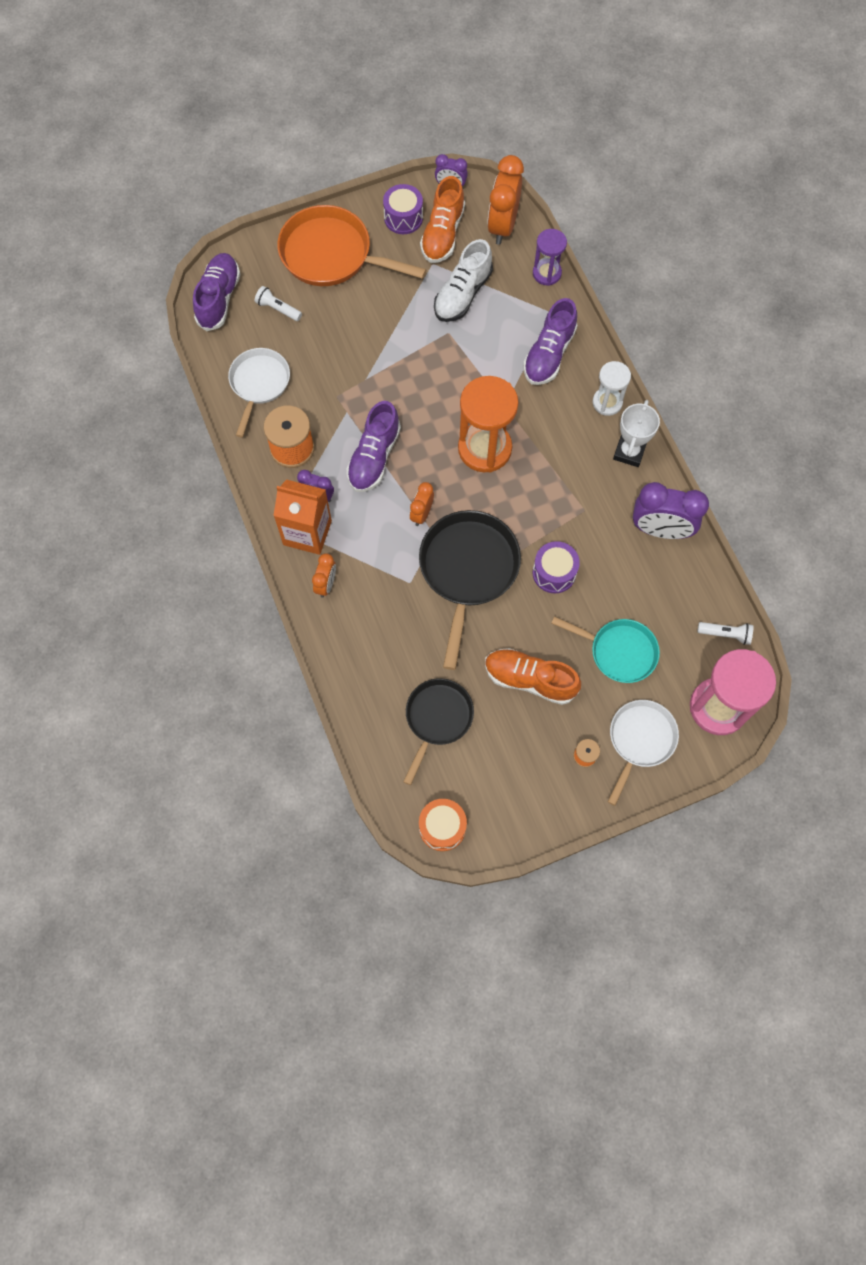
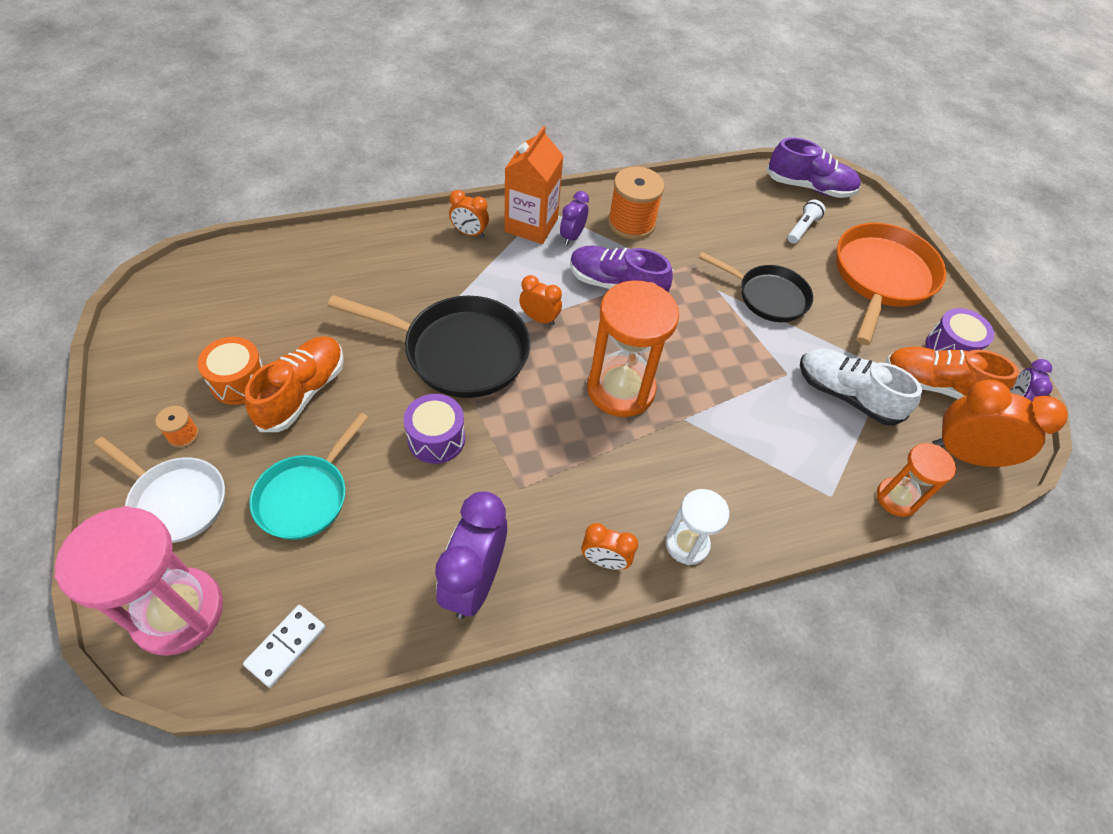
camera: 90 degrees right, 15 degrees down
white pan [228,348,290,437] -> none
black pan [403,678,474,785] -> black pan moved to [699,252,813,322]
orange drum [419,799,467,851] -> orange drum moved to [197,337,264,405]
purple shoe [523,298,578,385] -> none
purple hourglass [533,229,567,286] -> orange hourglass [877,443,956,517]
white trophy [613,400,660,467] -> orange clock [581,523,638,570]
white flashlight [697,622,753,645] -> white domino [243,605,326,688]

